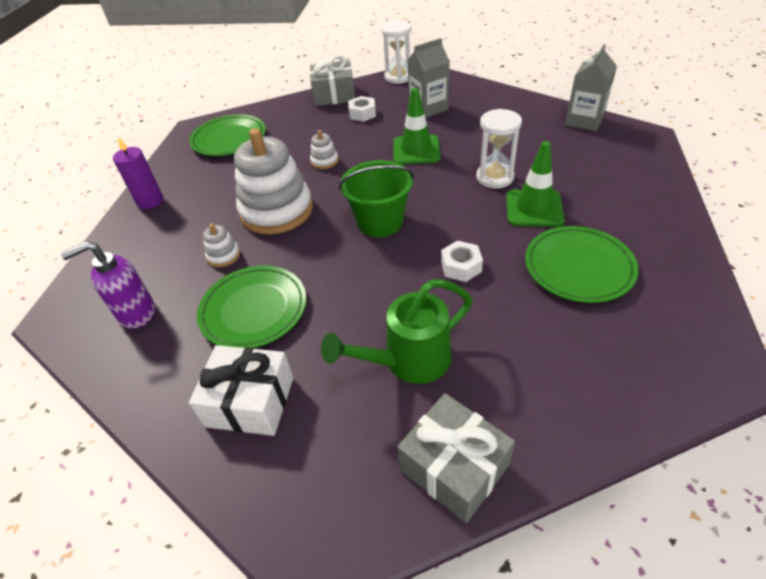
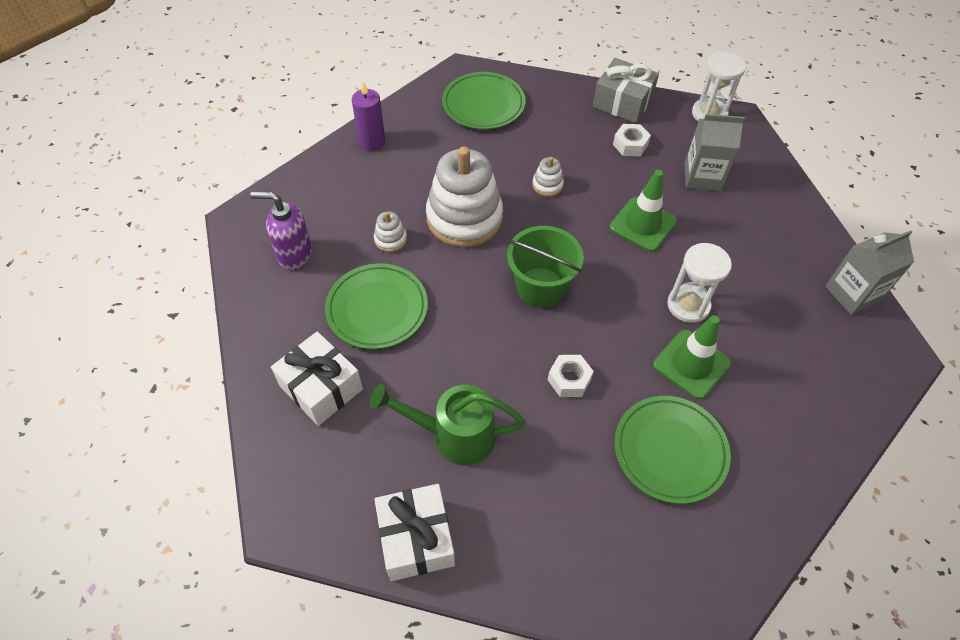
camera: 30 degrees right, 10 degrees up
grey gift [397,393,515,523] -> white gift [374,484,455,581]

